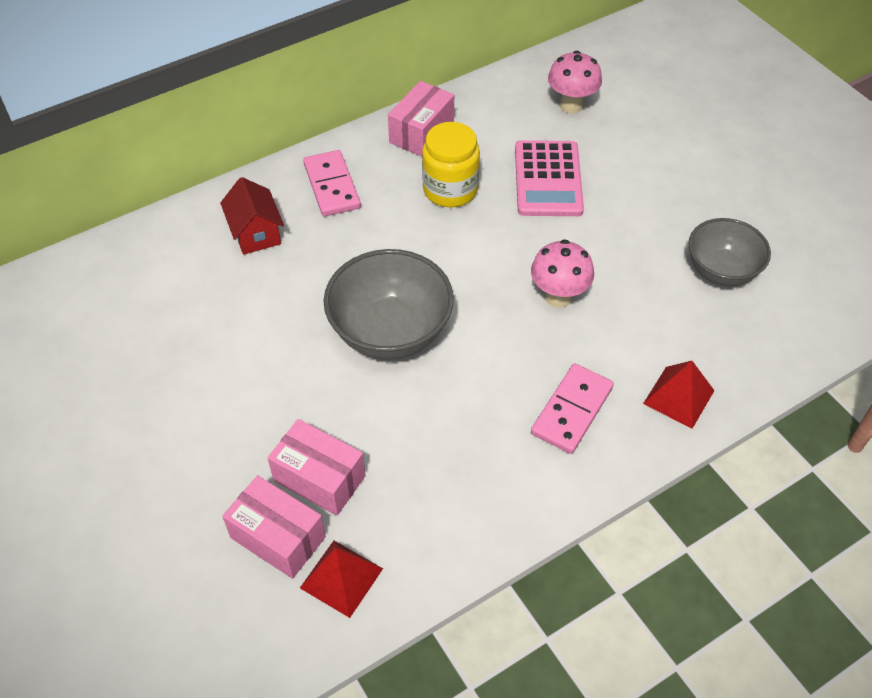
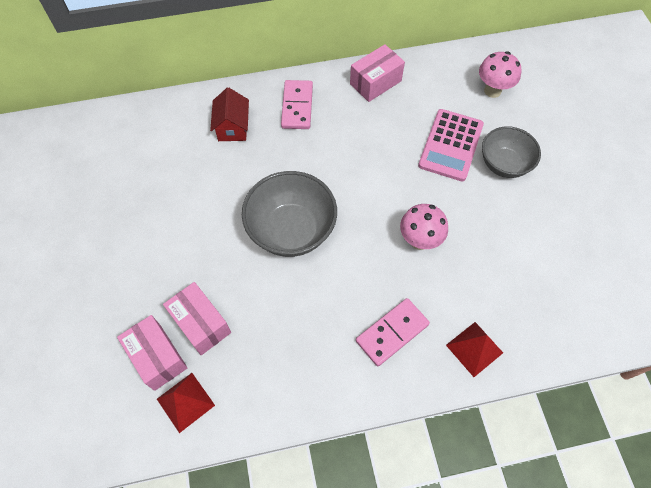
camera: 20 degrees right, 10 degrees up
yellow jar [422,122,480,207] -> none
grey bowl [688,218,771,286] -> grey bowl moved to [482,126,541,178]

